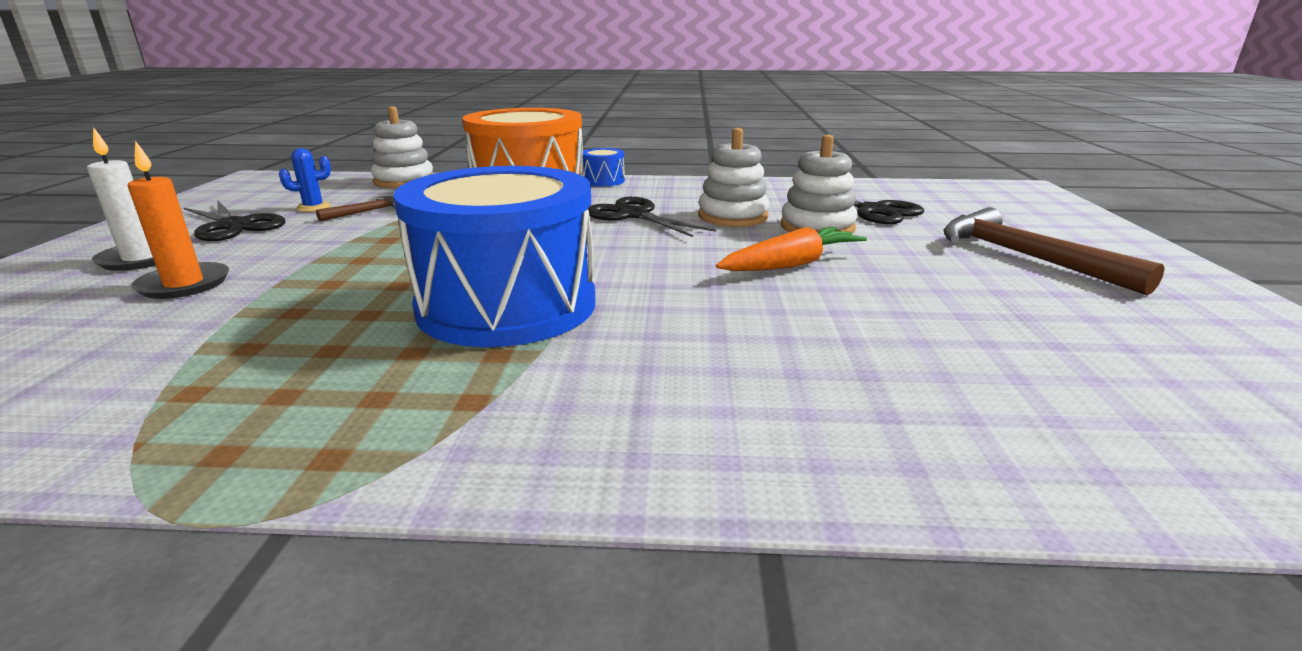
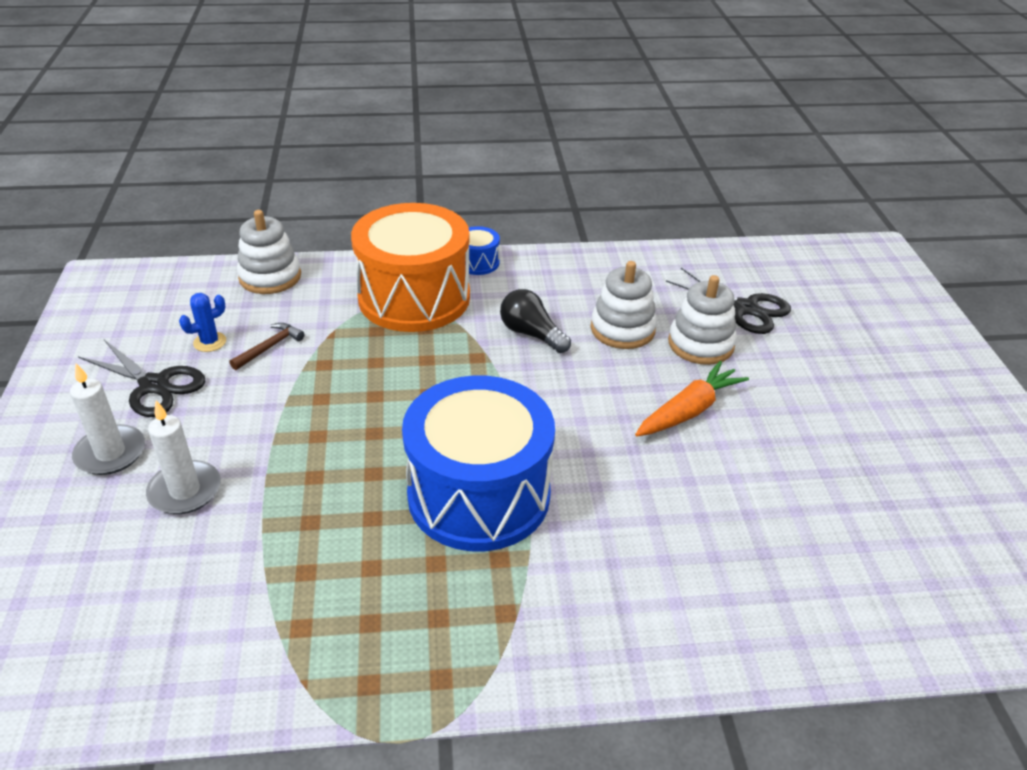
camera: 10 degrees left, 15 degrees up
orange candle [128,141,229,299] -> white candle [146,400,221,514]
black scissors [587,197,716,237] -> black light bulb [500,289,571,353]
brown hammer [943,207,1165,295] -> none

